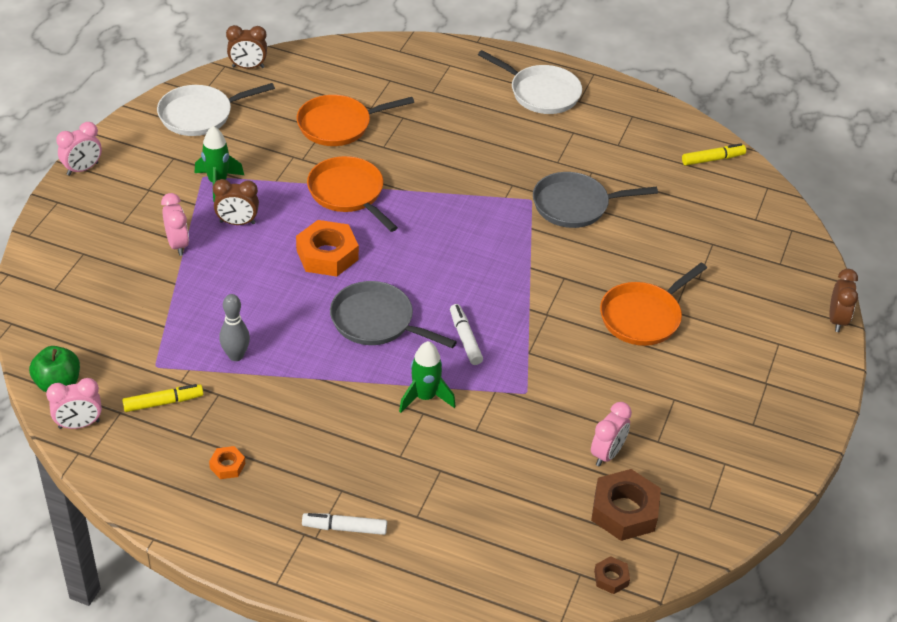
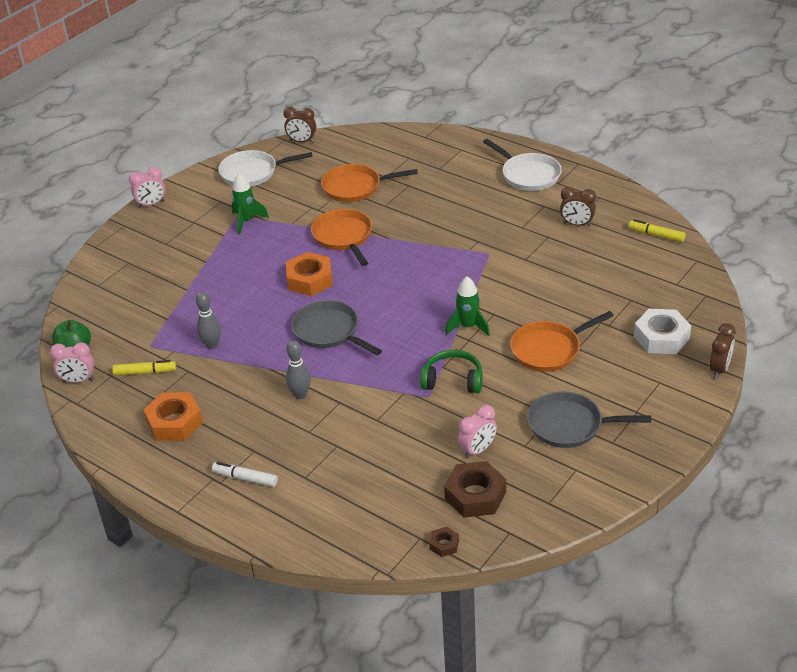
camera: 20 degrees right, 5 degrees down
pink clock [161,193,189,256] -> none
orange nut [209,446,245,479] -> orange nut [143,392,203,441], size x2.04
brown clock [213,179,259,225] -> brown clock moved to [560,187,596,227]
green rocket [399,341,456,413] -> green rocket moved to [445,277,490,336]
white marker [450,304,483,365] -> none
grey pan [533,172,658,228] -> grey pan moved to [527,391,651,448]
yellow marker [682,144,746,166] -> yellow marker turned 150 degrees counterclockwise [628,219,686,242]
none -> grey bowling pin [286,340,311,399]
none -> green headphones [420,350,483,393]
none -> white nut [634,309,691,354]

